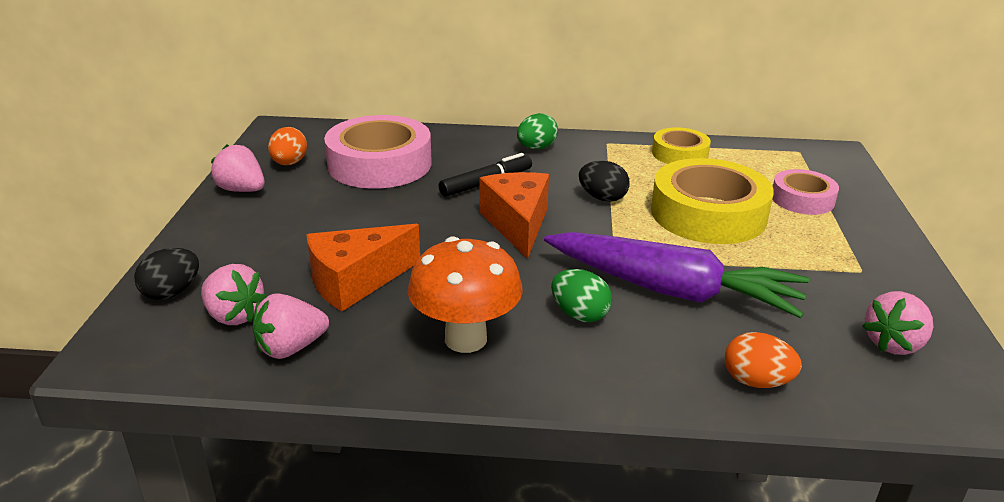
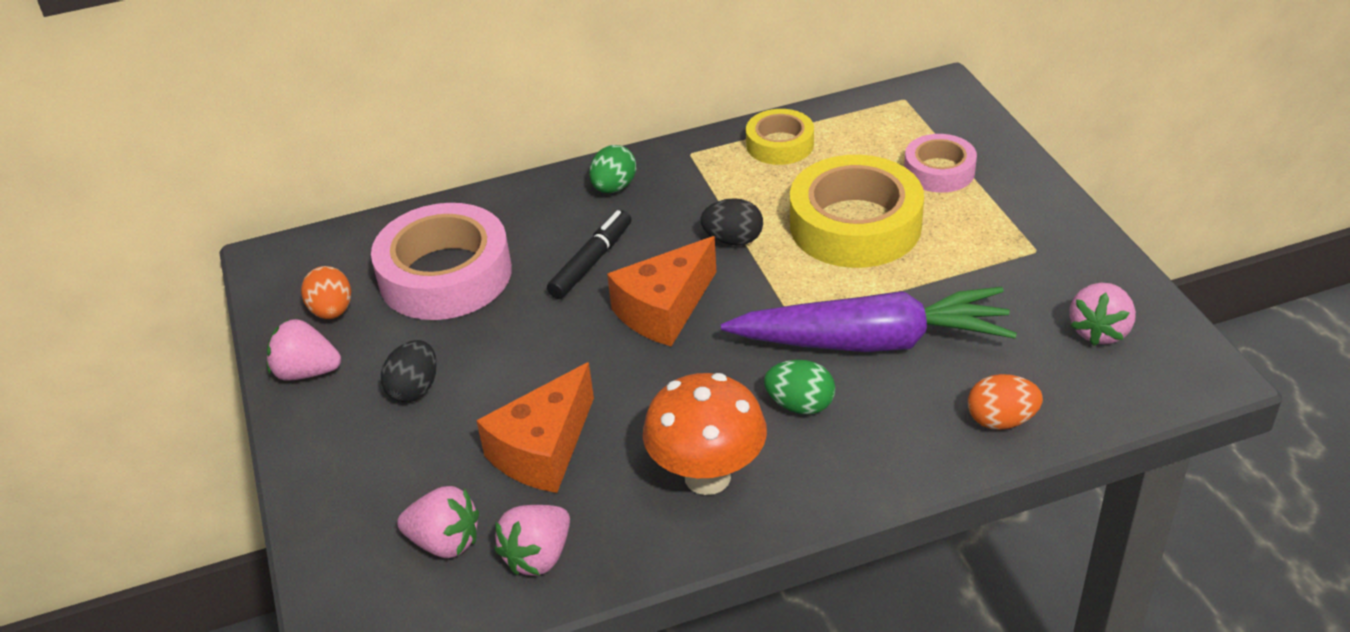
camera: 20 degrees left, 10 degrees up
black egg [134,248,199,300] -> black egg moved to [381,340,437,402]
orange cheese [479,172,549,259] -> orange cheese turned 105 degrees counterclockwise [607,236,716,346]

